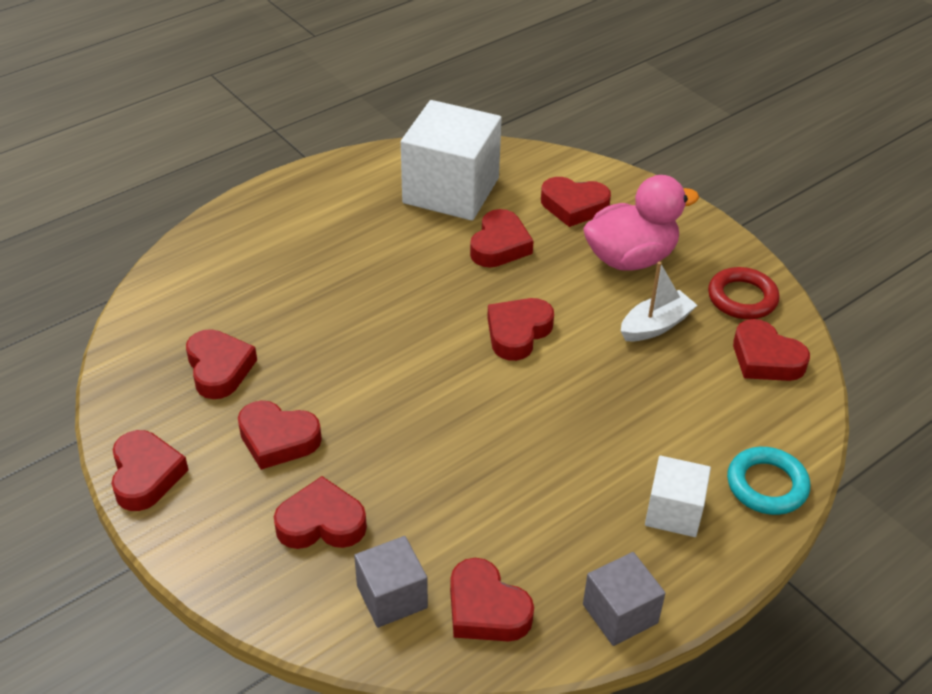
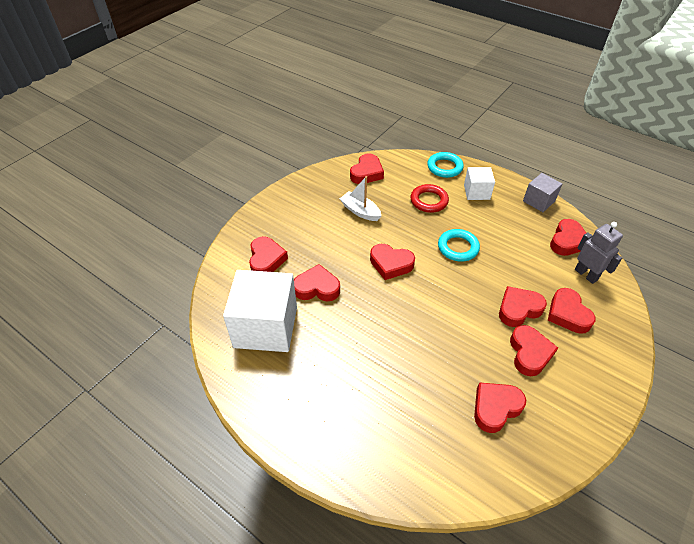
camera: 105 degrees left, 5 degrees up
red heart [111,430,189,511] -> red heart moved to [499,286,547,327]
grey cube [354,536,428,628] -> grey robot [575,222,623,284]
pink duck [583,175,699,271] -> none
red ring [708,267,780,319] -> red ring moved to [410,184,449,213]
none -> turquoise ring [438,229,480,262]

